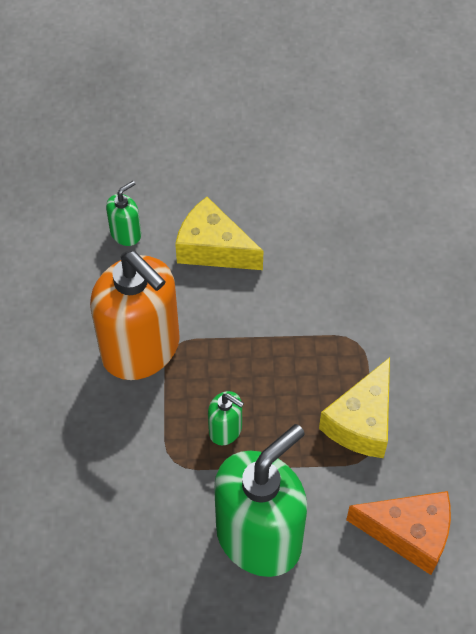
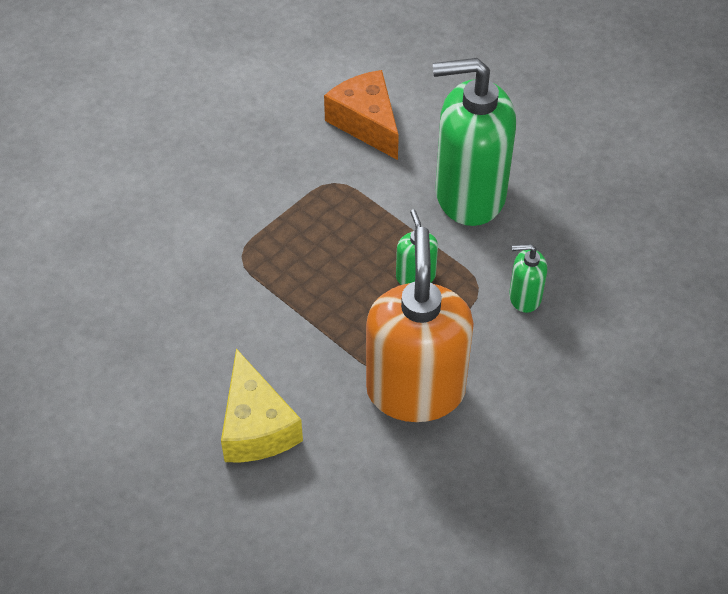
camera: 135 degrees left, 5 degrees down
green soap dispenser [106,181,141,246] -> green soap dispenser moved to [509,244,547,313]
yellow cheese [319,357,390,458] -> none

